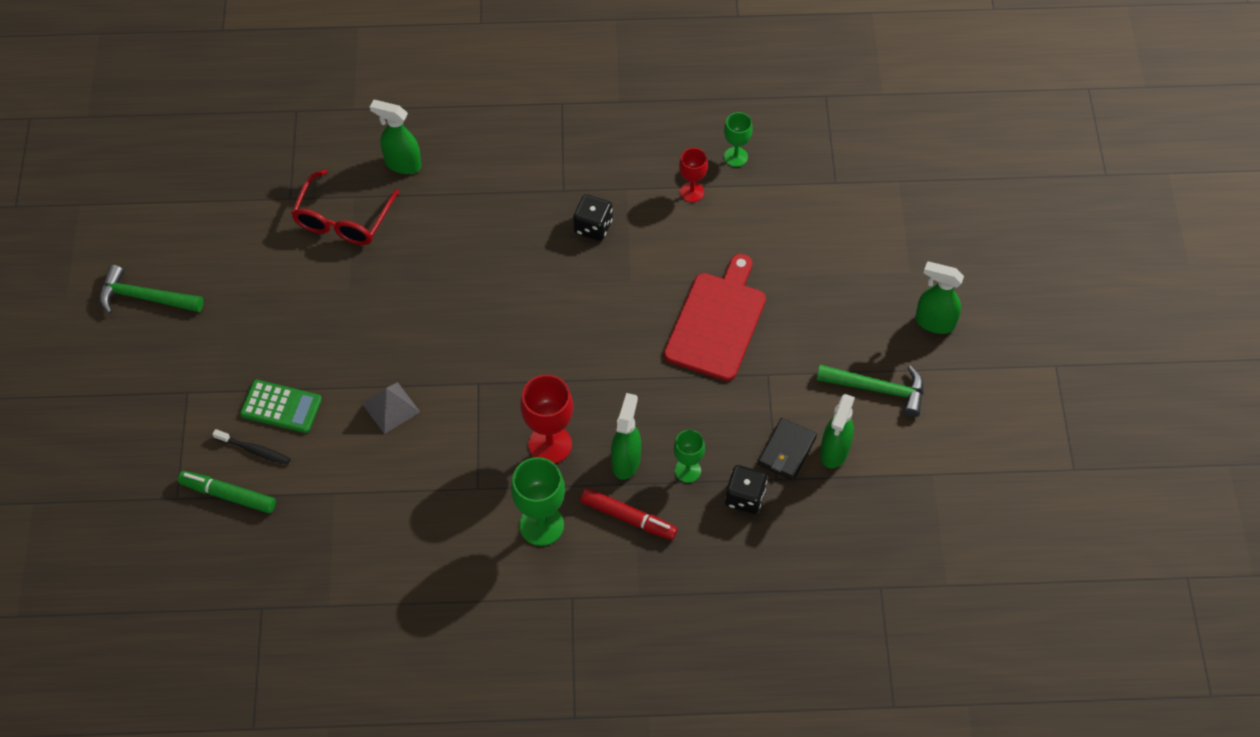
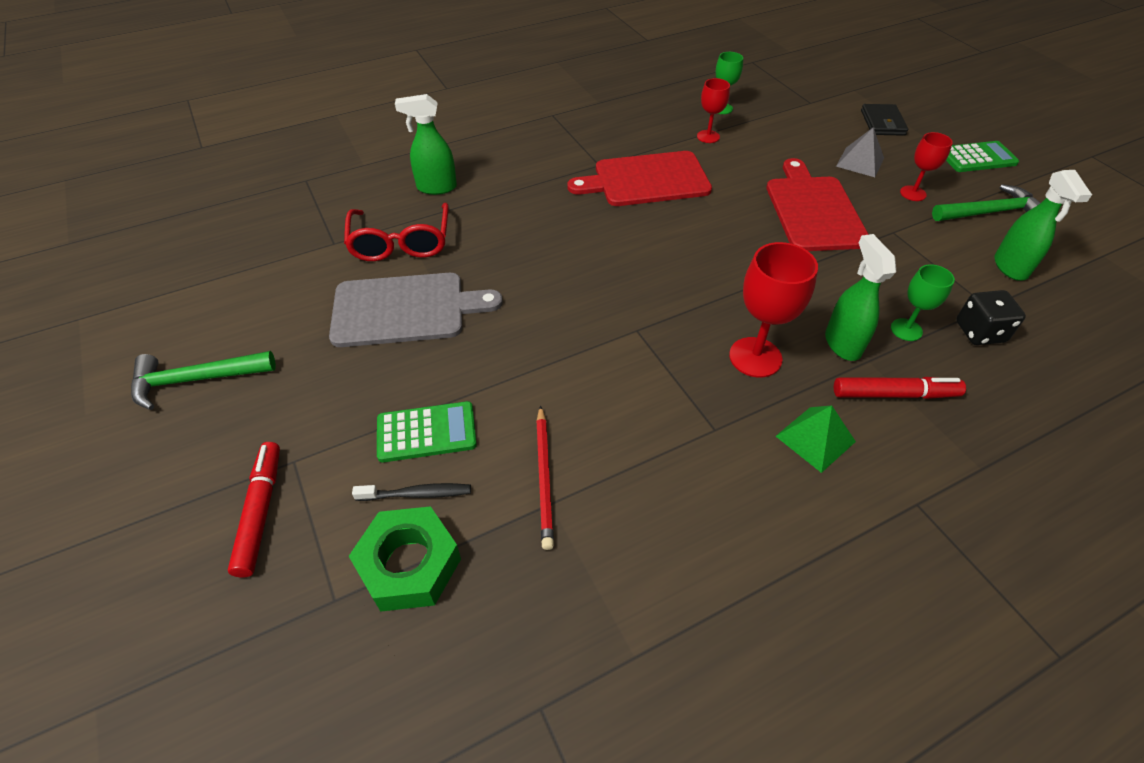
camera: 25 degrees left, 10 degrees down
green marker [178,471,276,513] -> green nut [349,506,461,612]
grey pyramid [362,382,420,434] -> grey pyramid moved to [836,127,884,177]
green goblet [511,457,565,546] -> green pyramid [776,405,856,473]
black dice [573,194,612,241] -> red cutting board [568,151,712,206]
black wallet [758,418,817,480] -> black wallet moved to [861,104,908,136]
green spray bottle [915,262,964,334] -> green calculator [946,141,1019,172]
none -> red marker [228,442,280,577]
none -> grey cutting board [329,273,503,347]
none -> red pencil [536,405,554,550]
none -> red goblet [900,132,953,201]

